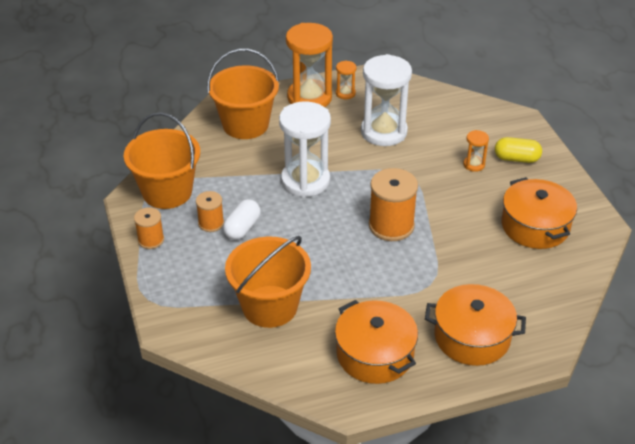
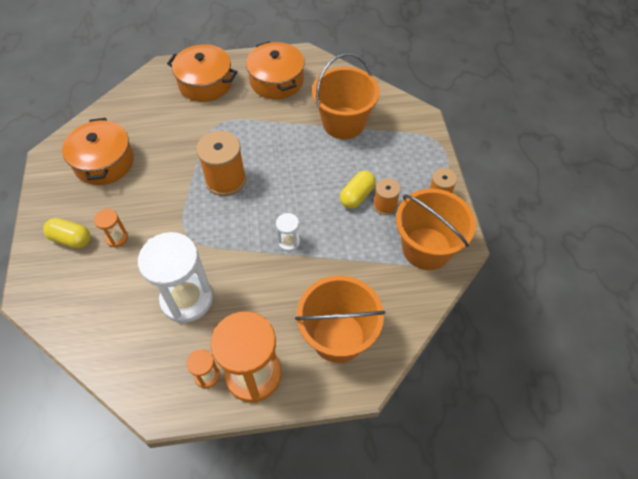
camera: 170 degrees left, 15 degrees up
white capsule [223,199,261,240] -> yellow capsule [340,171,376,209]
white hourglass [279,101,331,198] -> white hourglass [276,213,300,251], size x0.45

